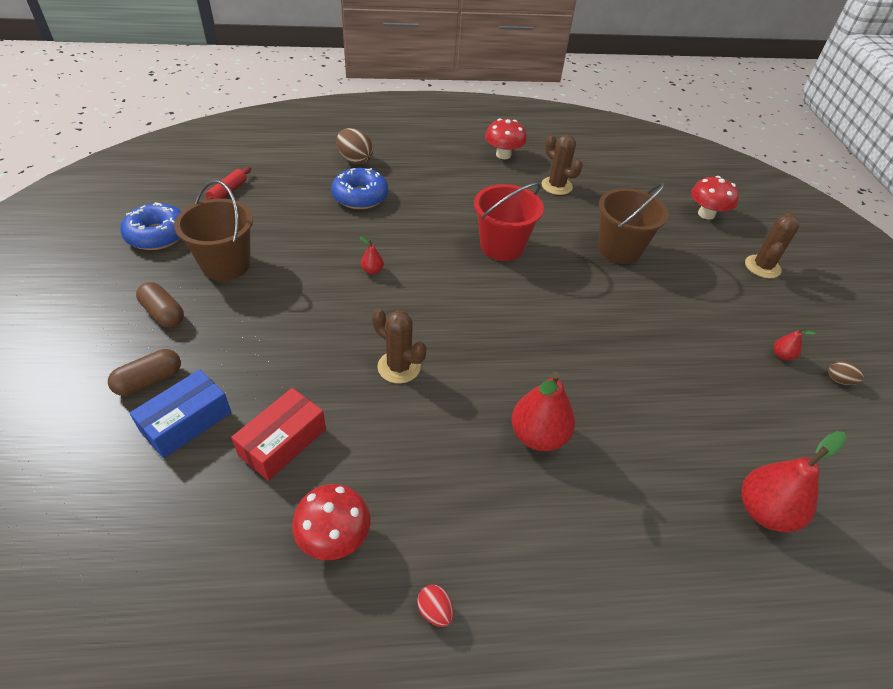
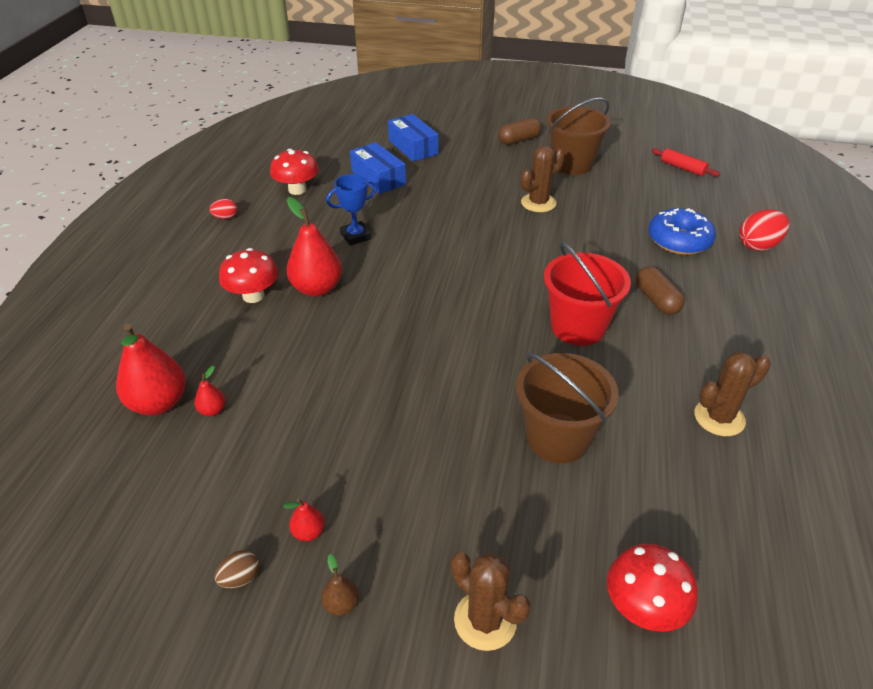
camera: 110 degrees right, 5 degrees down
brown capsule [108,349,181,396] -> brown capsule moved to [636,266,685,315]
blue donut [120,202,182,250] -> none
red box [231,388,326,481] -> blue box [350,142,406,194]
brown egg [337,128,373,164] -> red egg [740,209,789,251]
red pear [360,237,384,274] -> red pear moved to [194,366,226,416]
brown cactus [372,308,426,384] -> brown cactus moved to [521,145,565,212]
red mushroom [485,119,527,159] -> red mushroom moved to [219,248,279,303]
none -> brown pear [321,554,359,616]
none -> blue trophy [326,174,377,246]

